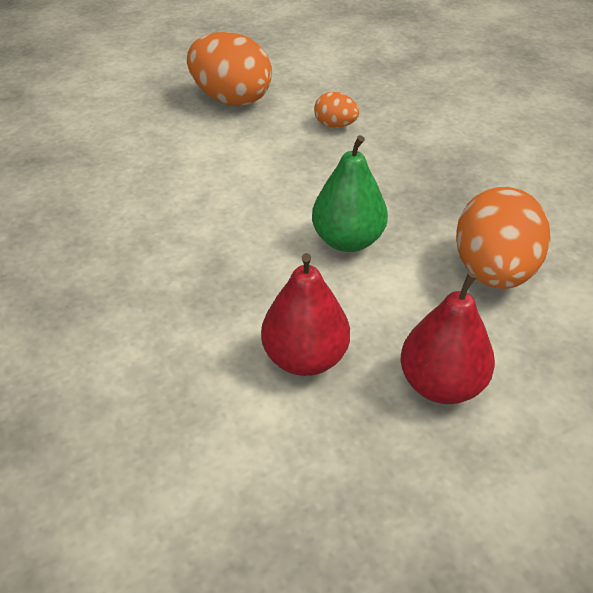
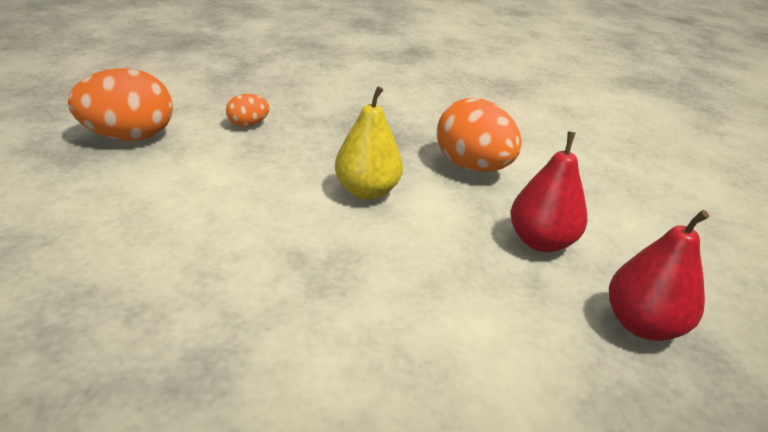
camera: 50 degrees left, 10 degrees down
red pear [261,253,350,376] -> red pear moved to [609,210,709,341]
green pear [312,135,388,252] -> yellow pear [335,86,403,200]

